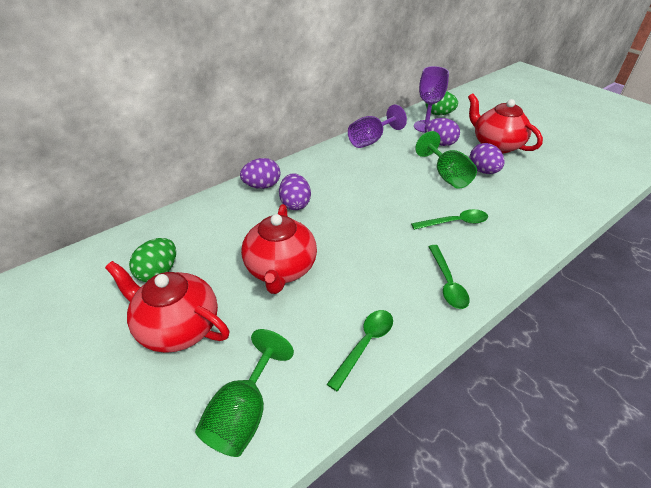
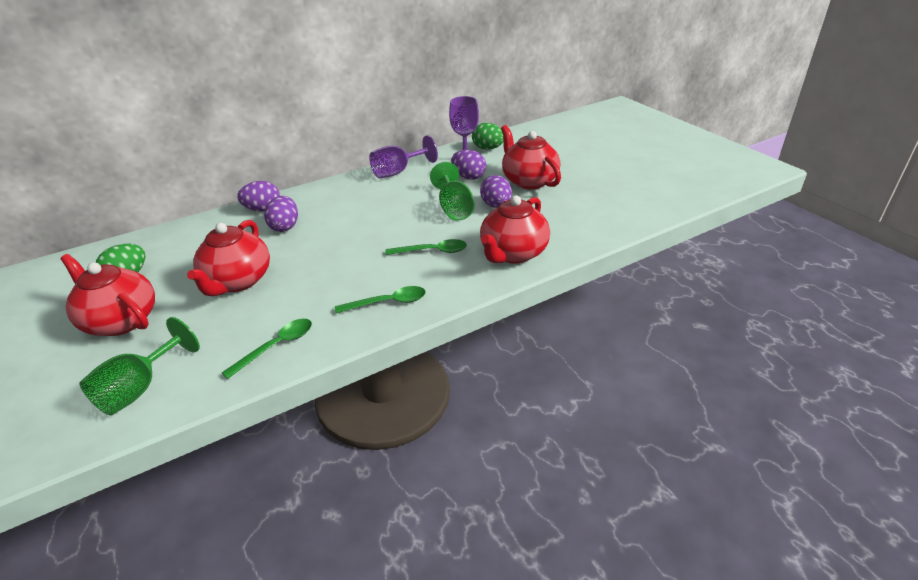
camera: 10 degrees right, 5 degrees down
green spoon [428,245,470,309] -> green spoon turned 105 degrees counterclockwise [335,286,426,313]
none -> red teapot [480,195,550,264]

